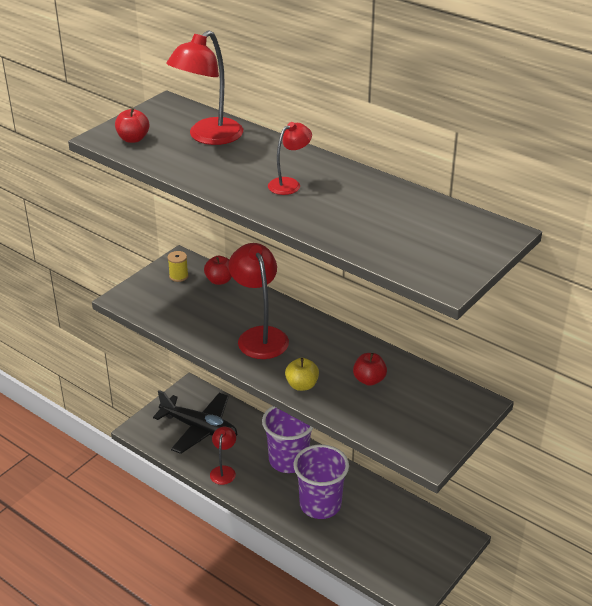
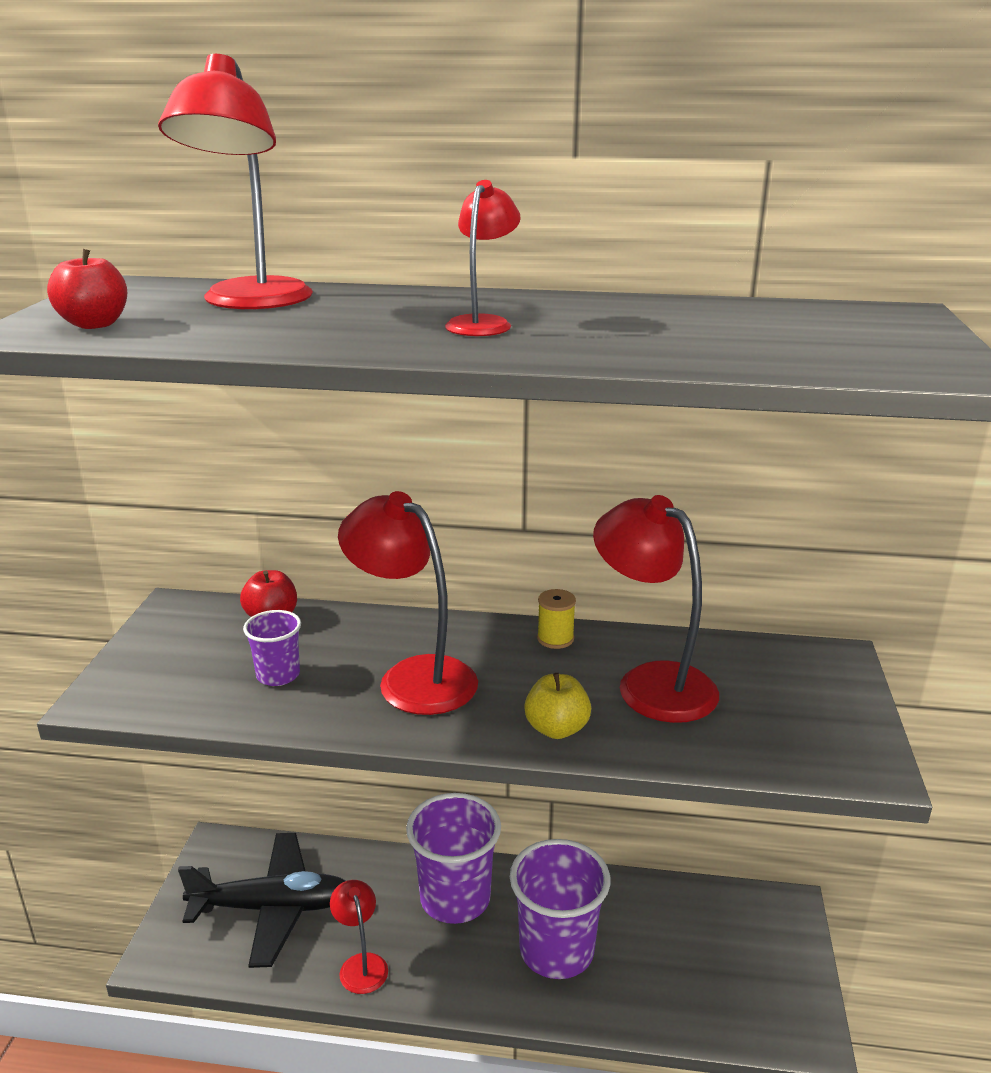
camera: 30 degrees left, 10 degrees down
yellow spool [168,251,188,282] -> yellow spool moved to [537,589,576,649]
red apple [353,353,387,386] -> red lamp [593,495,719,723]
none -> purple cup [243,610,301,686]

